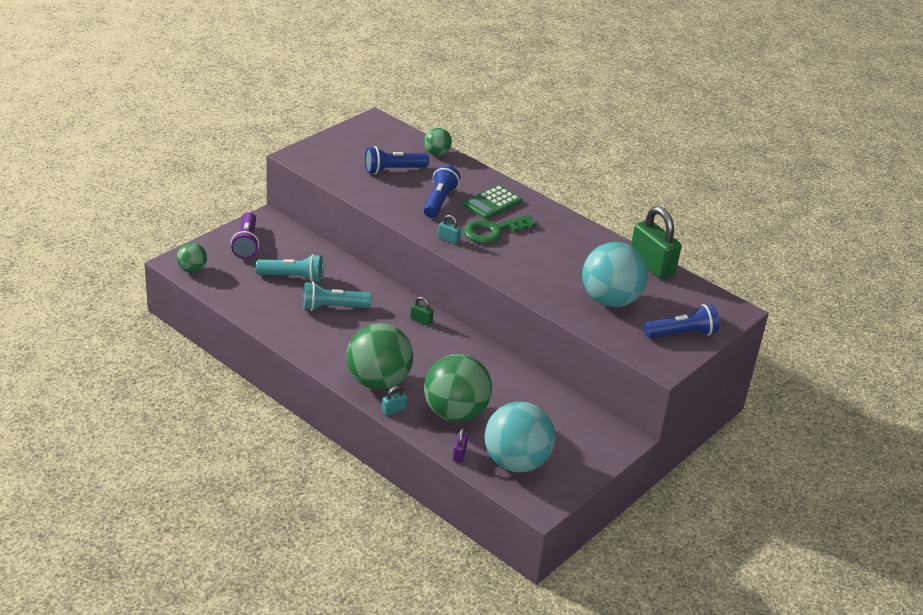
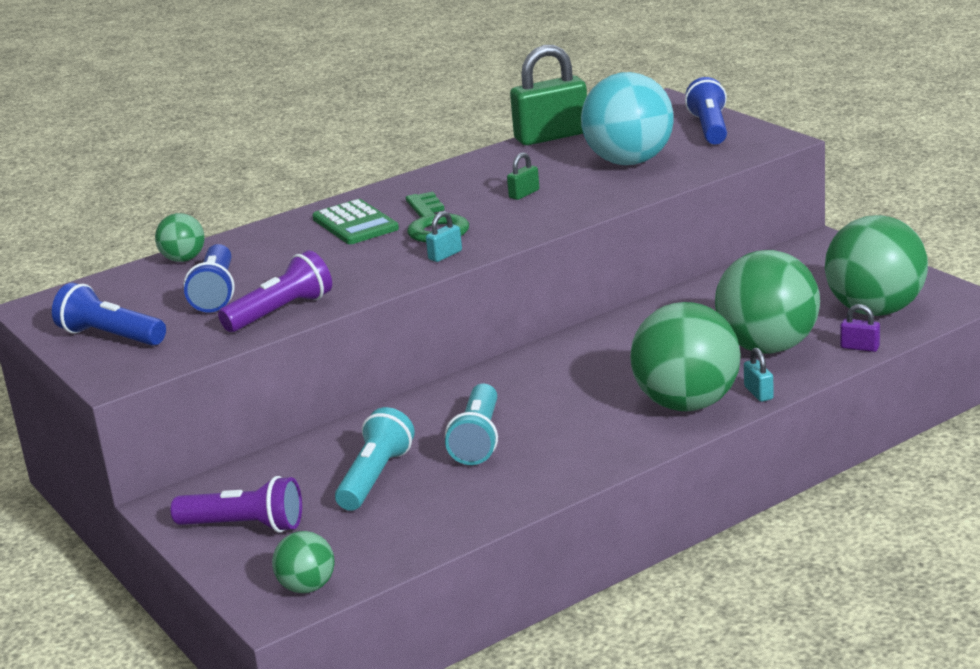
camera: 70 degrees left, 10 degrees down
green padlock [410,297,434,326] -> green padlock moved to [507,152,539,200]
blue flashlight [424,165,461,218] -> blue flashlight moved to [52,283,166,346]
turquoise ball [485,402,555,473] -> green ball [825,215,928,316]
none -> purple flashlight [218,250,332,332]

